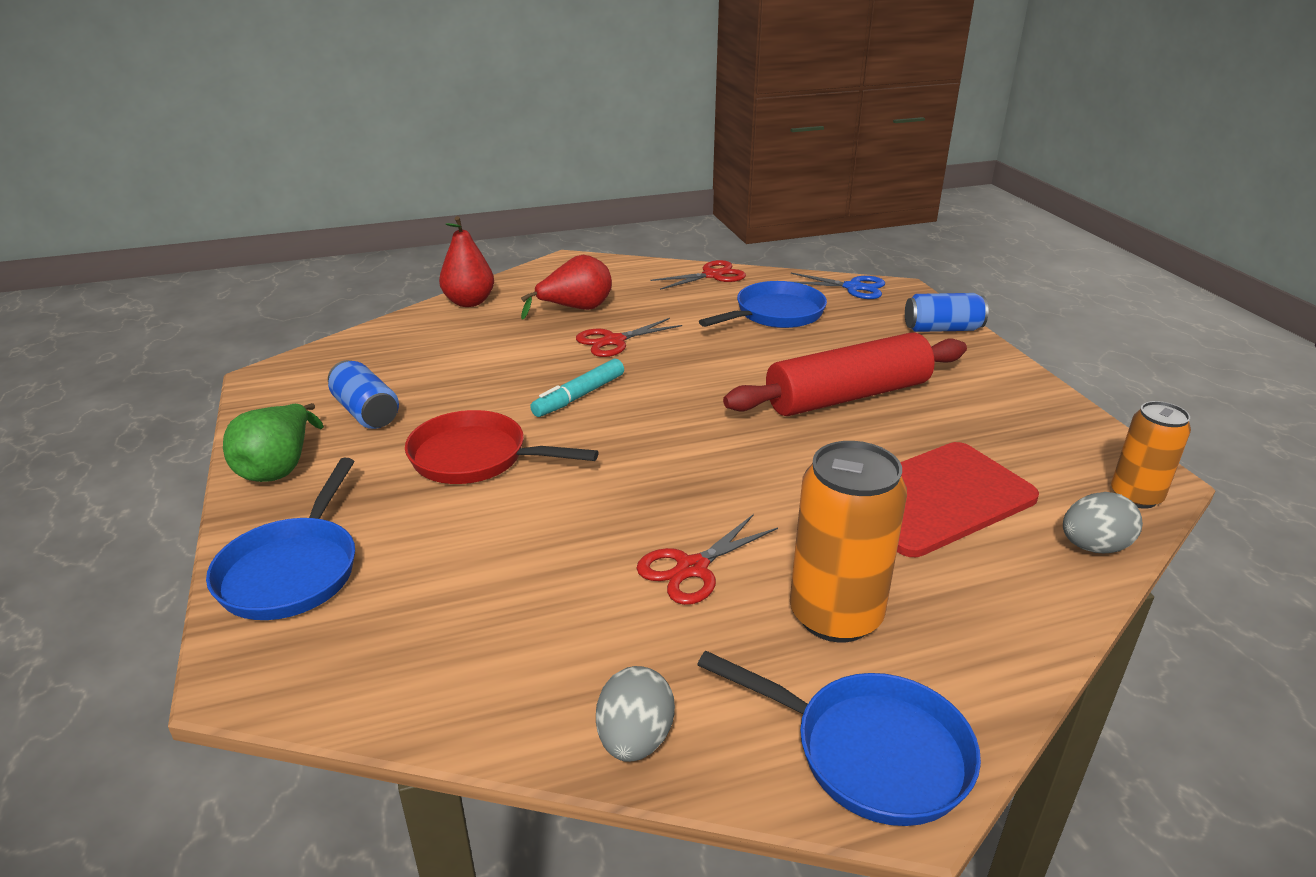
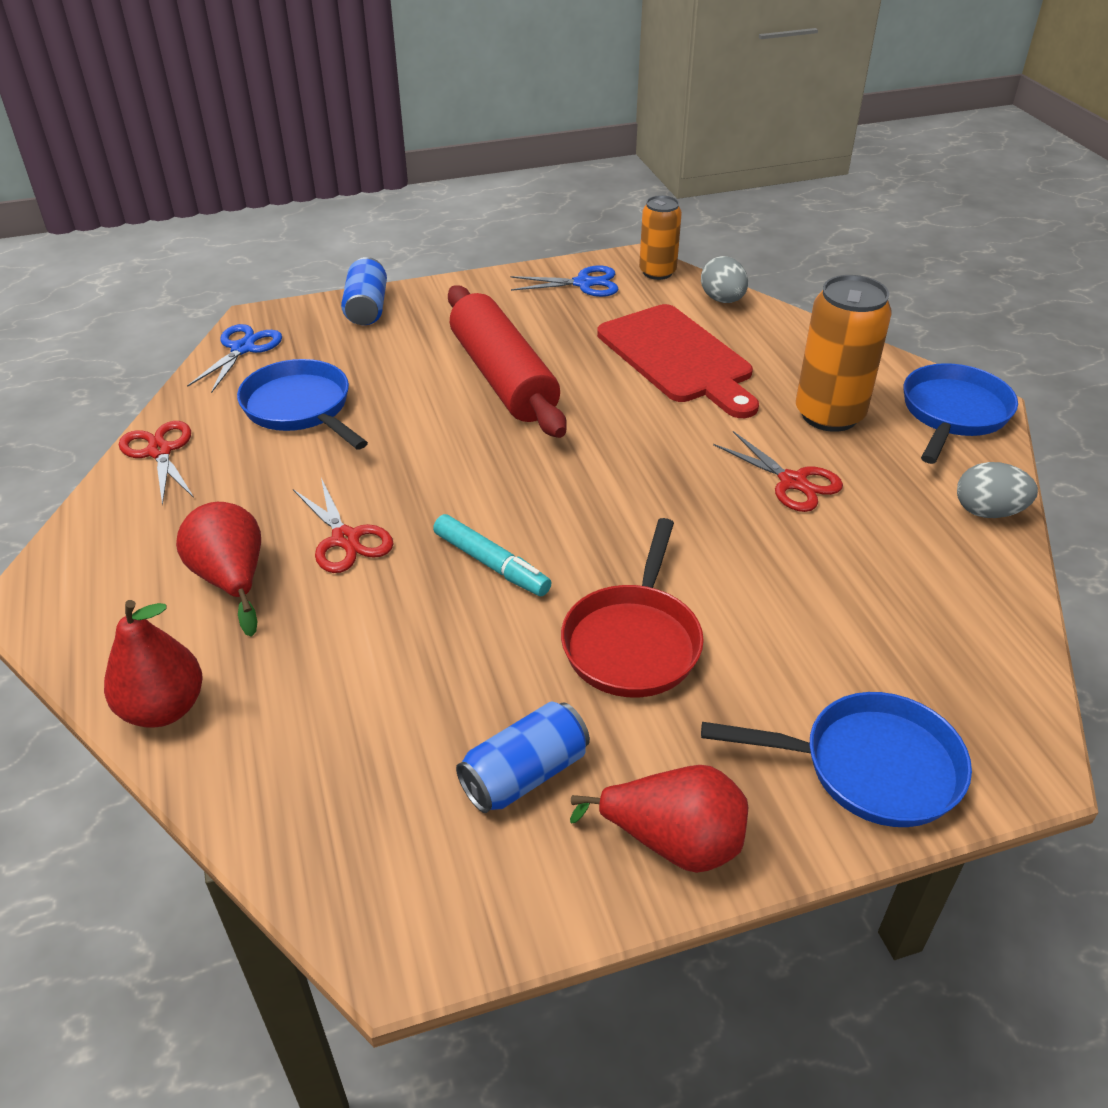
camera: 90 degrees left, 10 degrees up
green pear [223,403,324,482] -> red pear [570,765,748,873]
none -> blue scissors [510,265,618,297]

